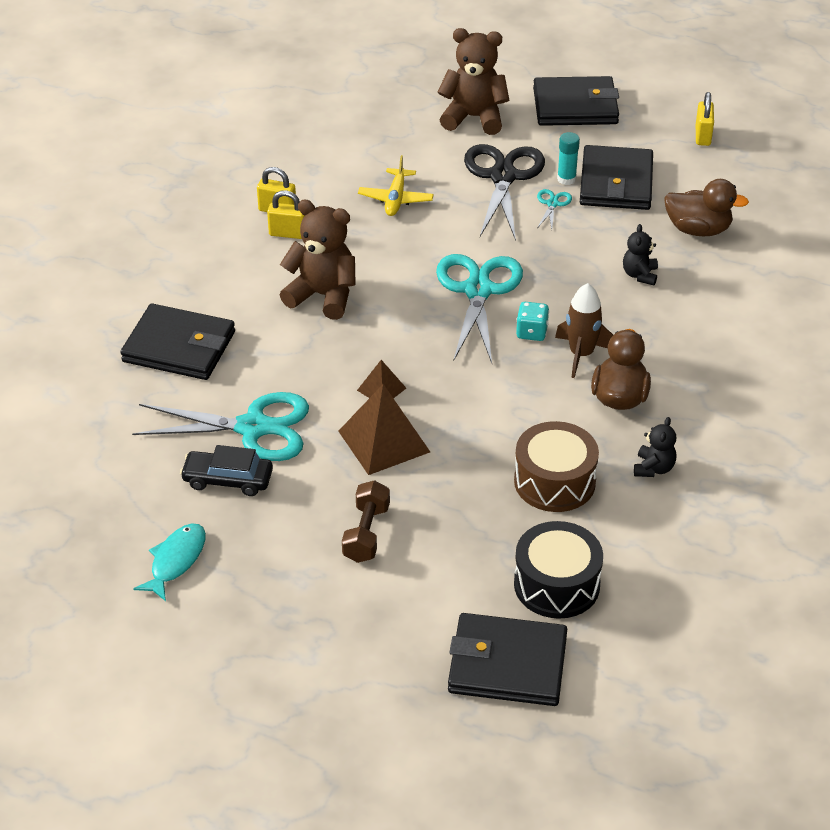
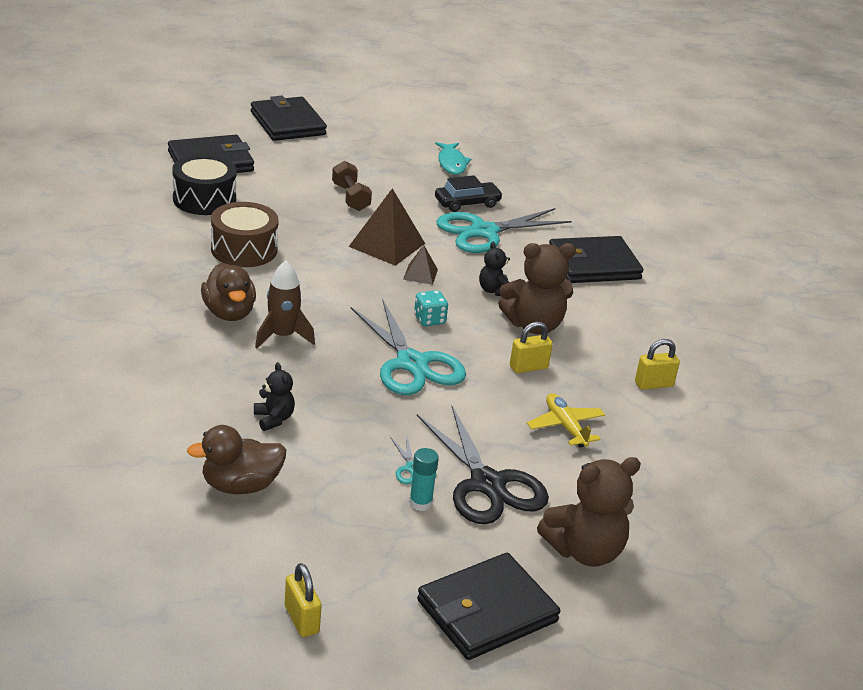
camera: 145 degrees right, 10 degrees down
yellow padlock [267,190,305,239] -> yellow padlock moved to [510,322,553,373]
turquoise dice [516,302,549,341] -> turquoise dice moved to [414,290,448,326]
black wallet [580,145,653,210] -> black wallet moved to [251,96,327,141]
black teddy bear [634,417,676,477] -> black teddy bear moved to [479,242,510,296]

